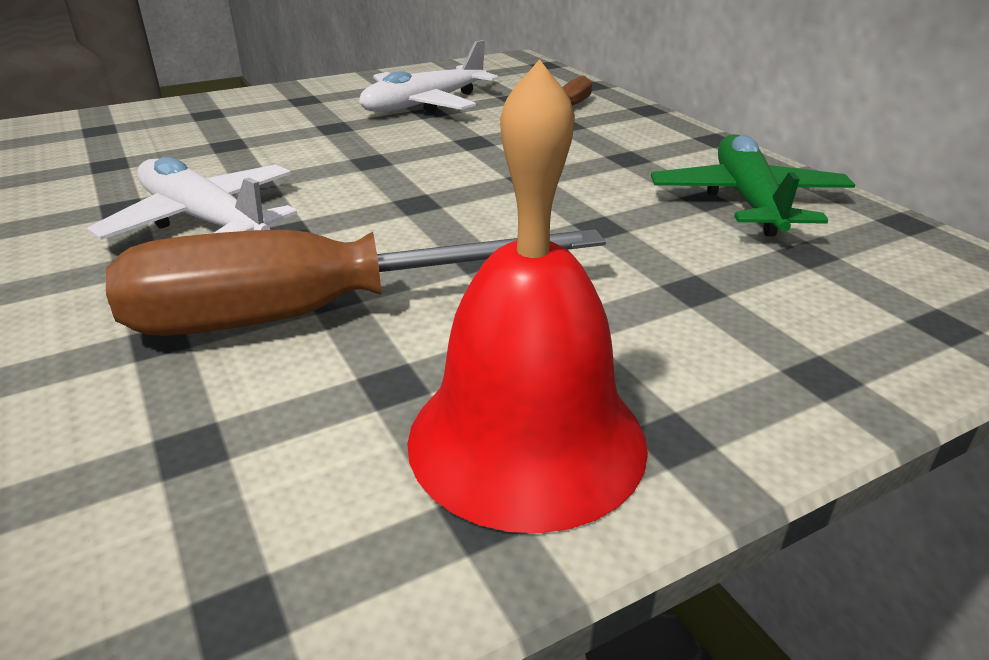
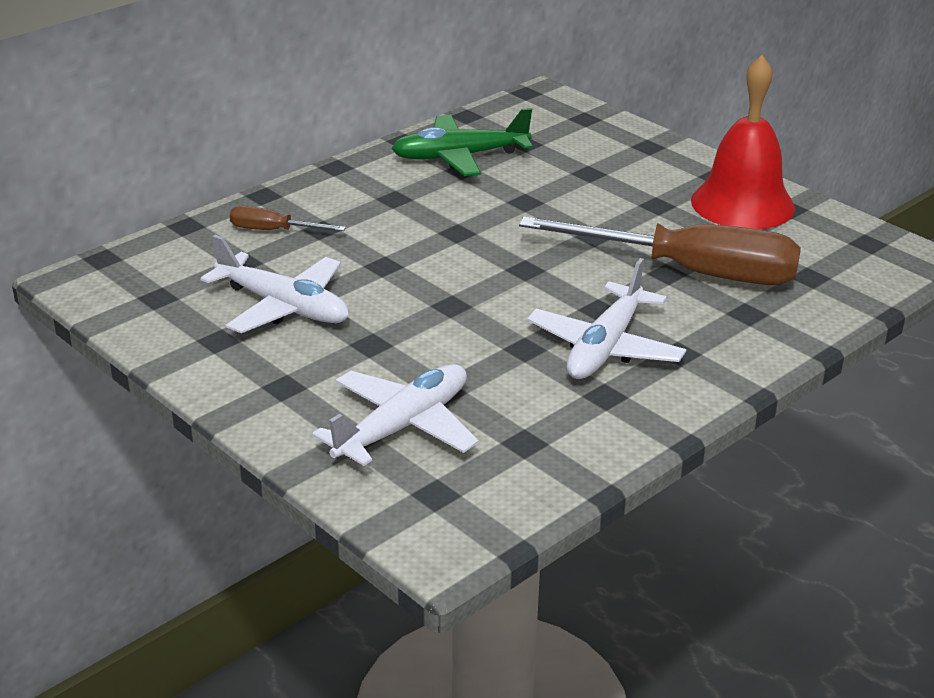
camera: 105 degrees left, 0 degrees up
brown screwdriver [106,229,606,336] -> brown screwdriver turned 45 degrees counterclockwise [519,216,801,285]
none -> white plane [312,364,479,466]

